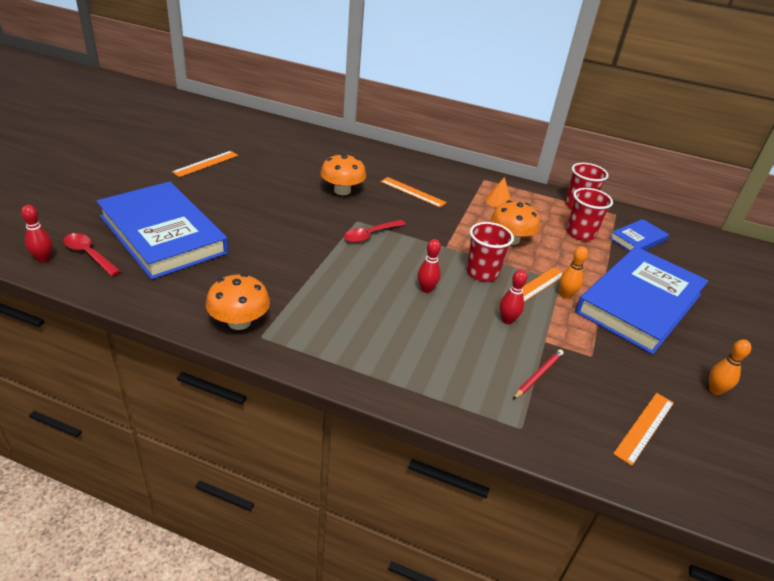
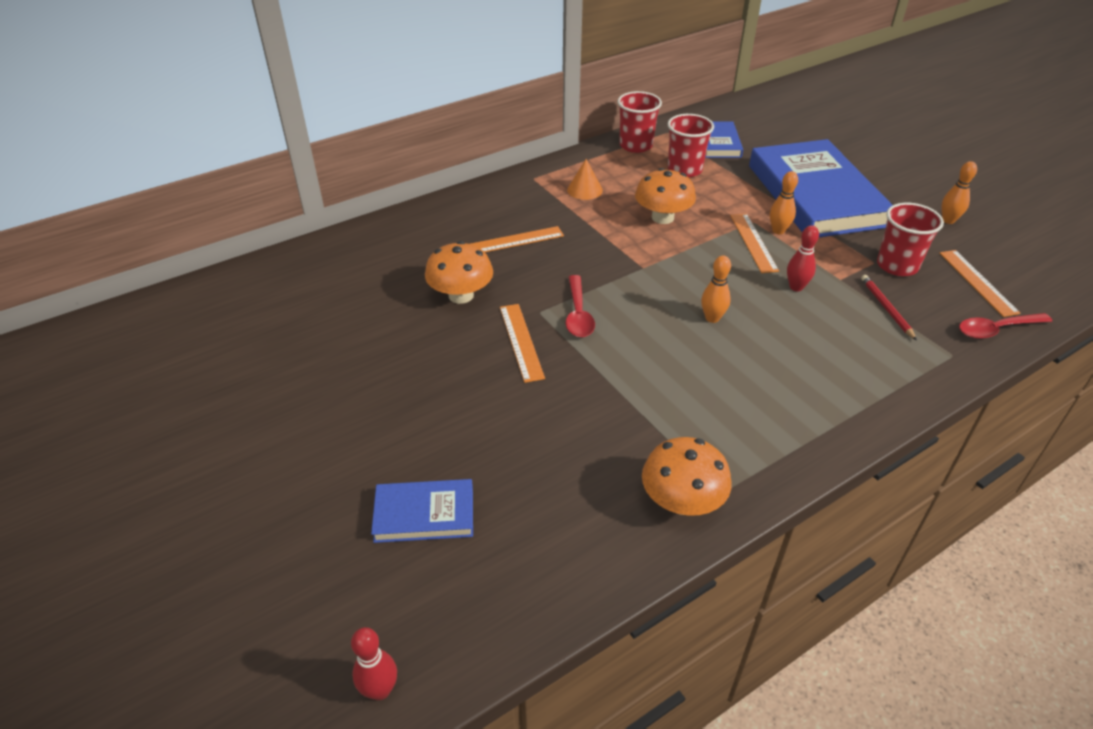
camera: 50 degrees left, 5 degrees up
red spoon [63,233,121,276] -> red spoon moved to [959,313,1052,339]
blue book [96,181,228,280] -> blue book [371,479,473,543], size x0.46
orange ruler [172,151,238,177] -> orange ruler moved to [500,304,545,383]
red bowling pin [418,239,441,293] -> orange bowling pin [701,256,731,323]
red cup [466,222,514,282] -> red cup moved to [877,203,944,276]

